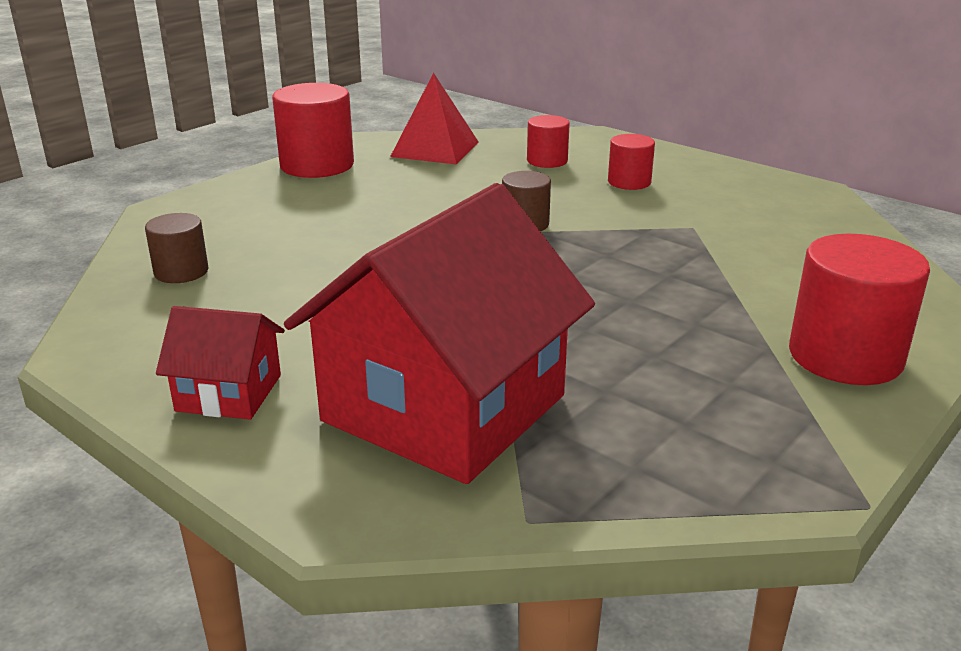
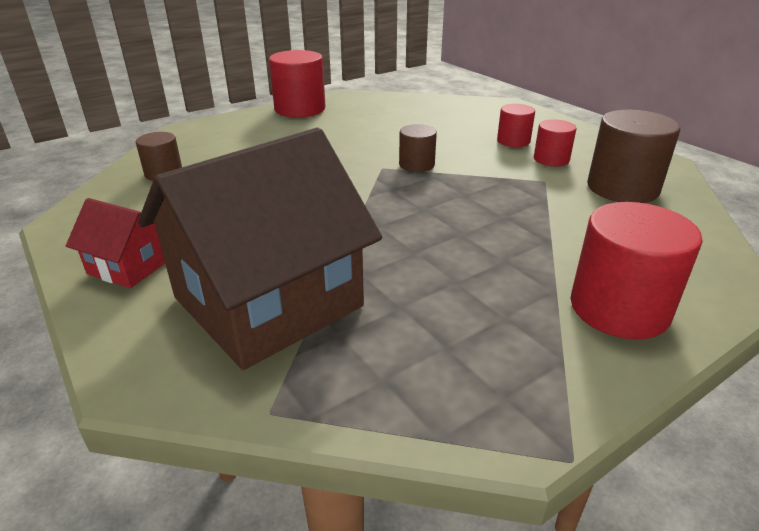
camera: 15 degrees right, 5 degrees up
red house [284,183,595,484] -> brown house [138,128,382,370]
red pyramid [390,73,479,165] -> none
red cylinder [527,115,570,168] -> red cylinder moved to [534,119,576,166]
none -> brown cylinder [587,110,680,203]

